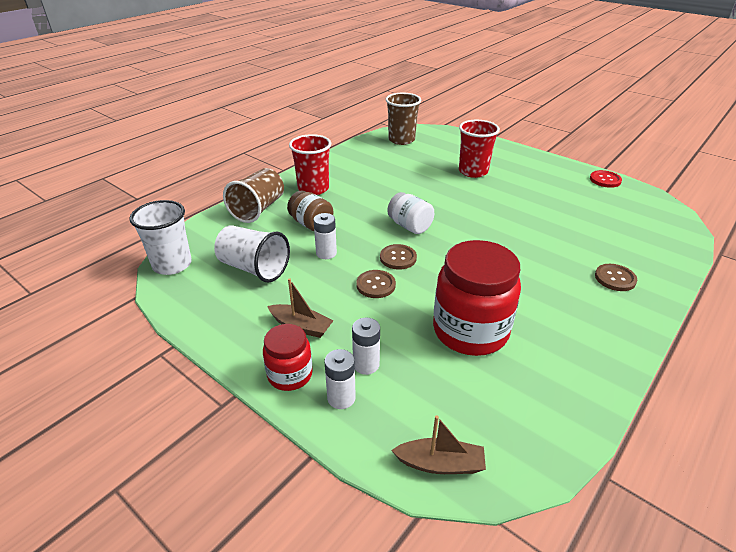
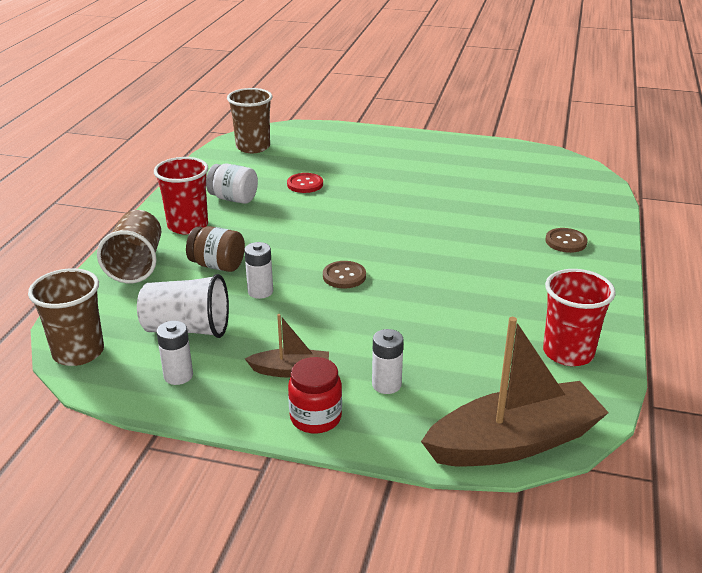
camera: 25 degrees left, 5 degrees down
white cup [129,200,192,275] -> brown cup [28,268,104,366]
white battery [324,349,356,409] -> white battery moved to [156,321,193,385]
brown button [356,270,396,298] -> none
white jar [387,192,434,234] -> white jar moved to [206,164,258,204]
brown boat [391,416,486,474] -> brown boat [421,317,609,467], size x2.05
red jar [433,240,521,356] -> none
red cup [459,120,500,178] -> red cup moved to [543,269,616,366]
red button [590,170,622,188] -> red button moved to [287,173,323,193]

